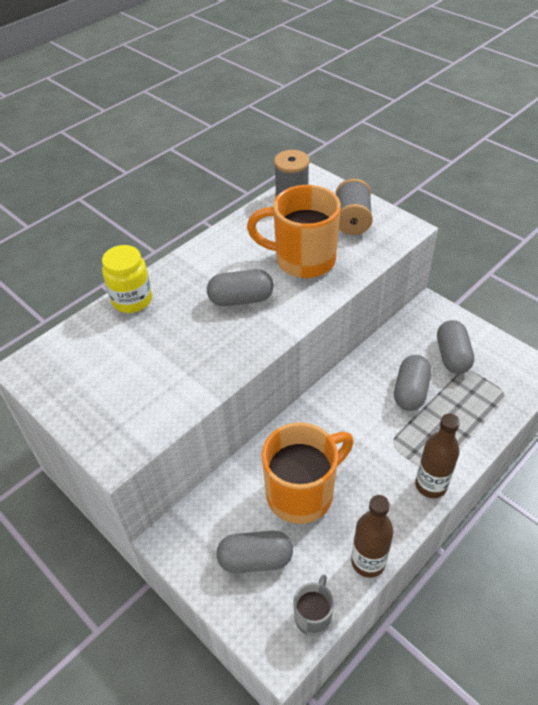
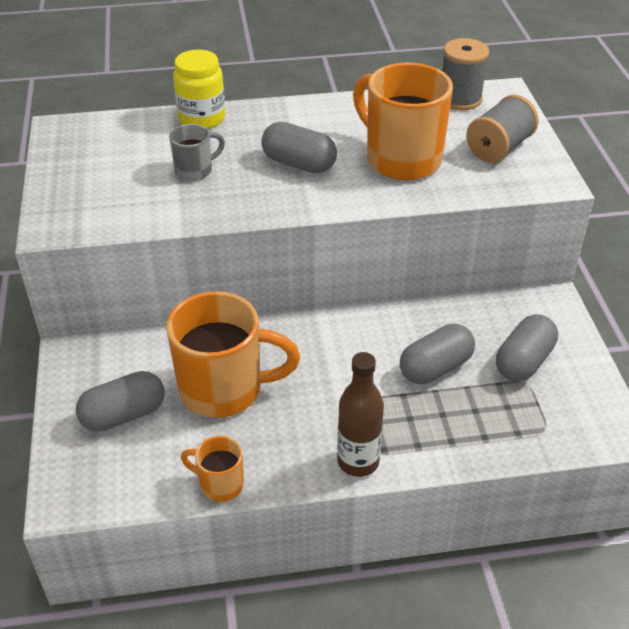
camera: 35 degrees right, 5 degrees down
grey capsule [216,530,293,573] -> grey capsule turned 60 degrees counterclockwise [76,371,165,432]
grey mug [293,575,334,636] -> grey mug moved to [169,124,225,181]
brown bottle [351,495,394,578] -> orange mug [181,436,244,502]

